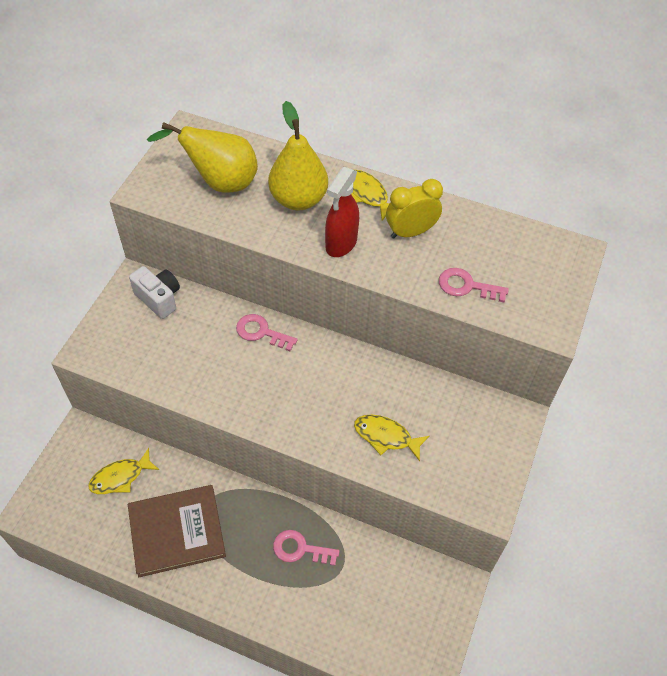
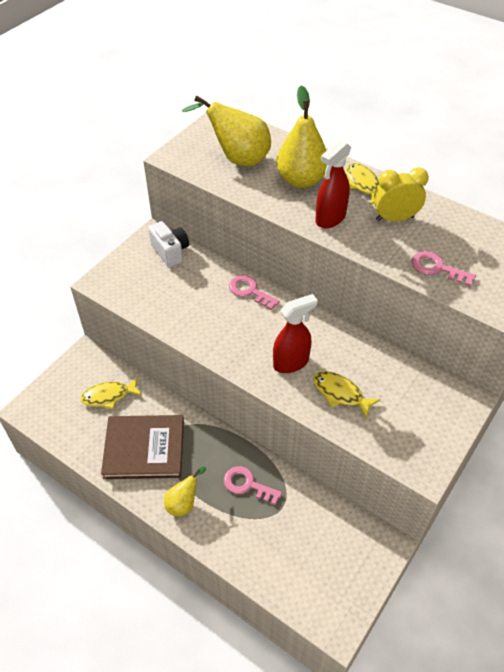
camera: 15 degrees right, 5 degrees down
none -> yellow pear [164,467,206,517]
none -> red spray bottle [273,294,318,373]

